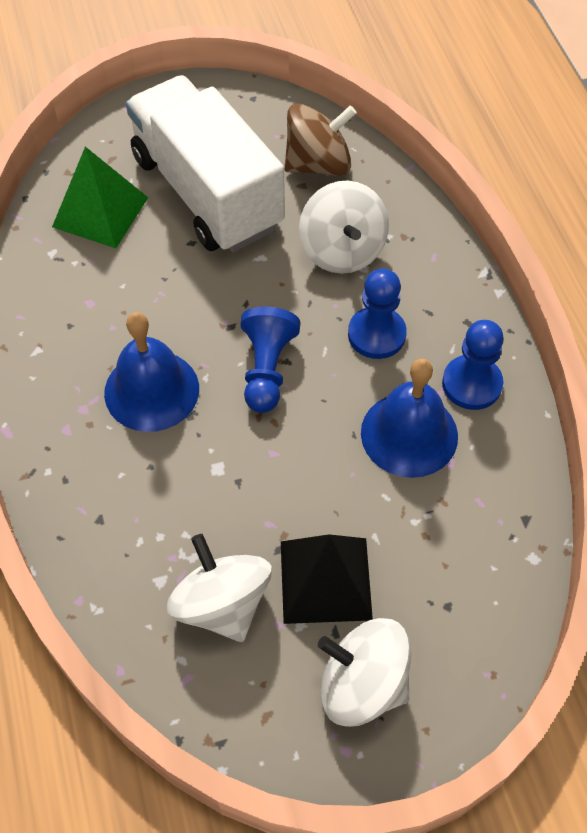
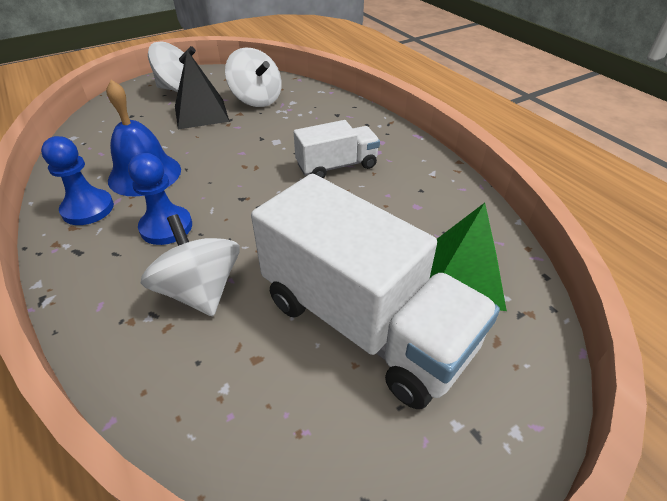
camera: 165 degrees right, 15 degrees down
blue bell [104,312,199,432] -> white truck [294,120,380,178]
blue pawn [240,307,300,413] -> none
brown spinning top [284,104,357,176] -> none

